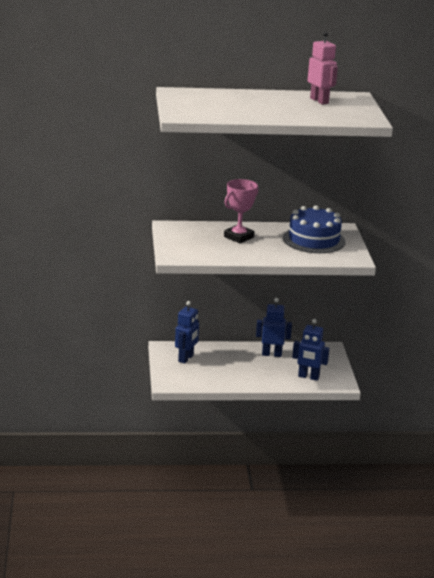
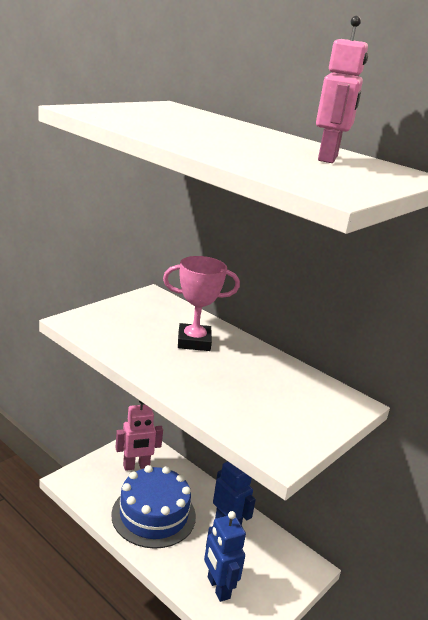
camera: 45 degrees right, 0 degrees up
blue robot [175,301,199,364] -> pink robot [115,400,163,471]
blue cake [283,205,346,253] -> blue cake moved to [111,465,196,549]

